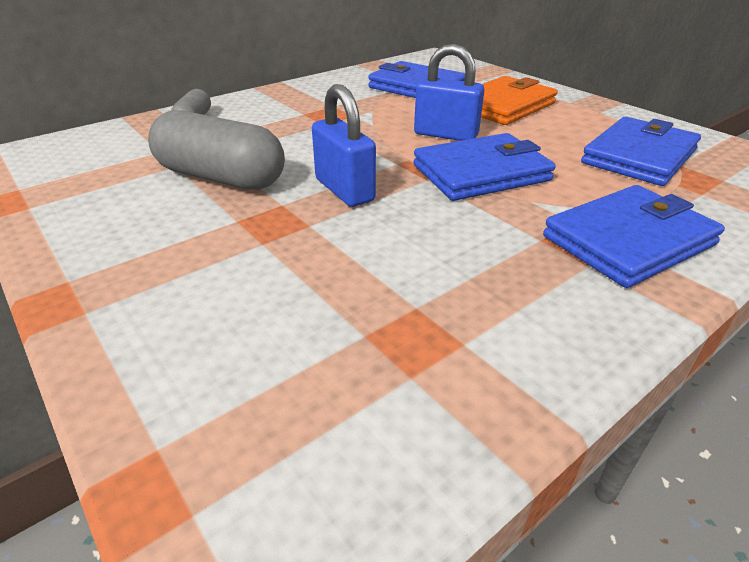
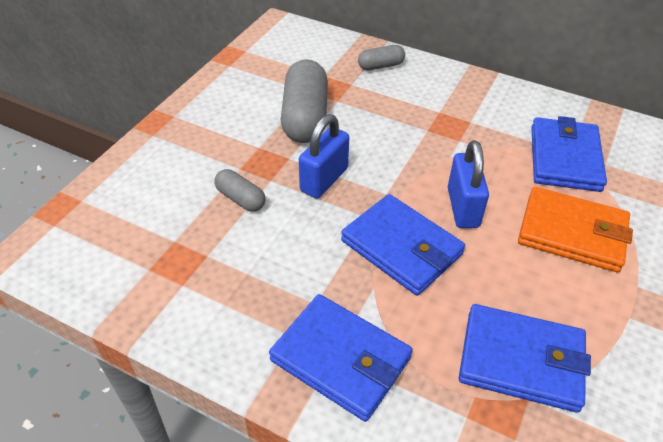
camera: 65 degrees right, 10 degrees up
none -> grey capsule [214,169,265,212]

